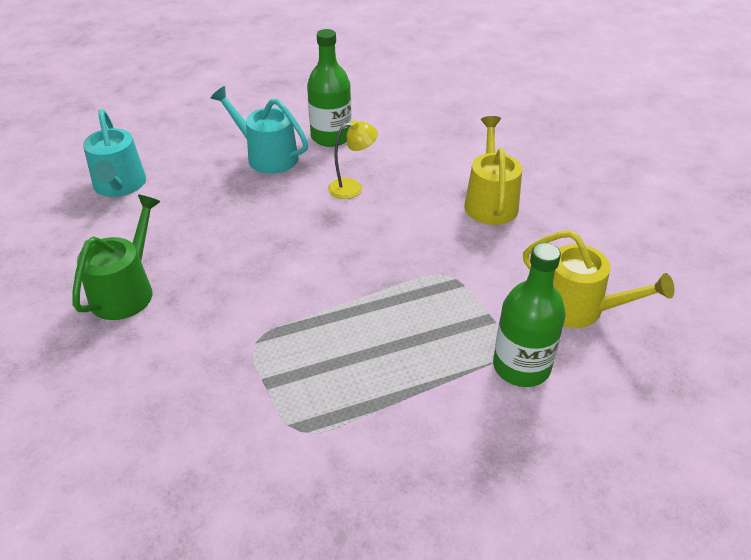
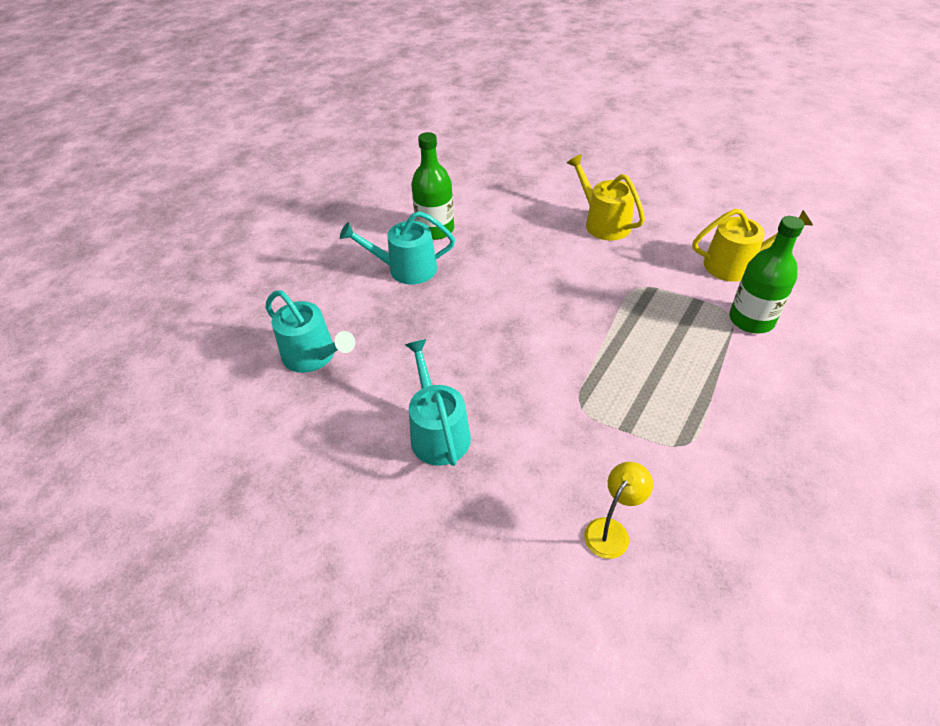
camera: 35 degrees left, 5 degrees up
green watering can [72,195,161,320] -> turquoise watering can [405,339,471,466]
yellow lamp [328,120,378,199] -> yellow lamp moved to [584,462,653,559]

